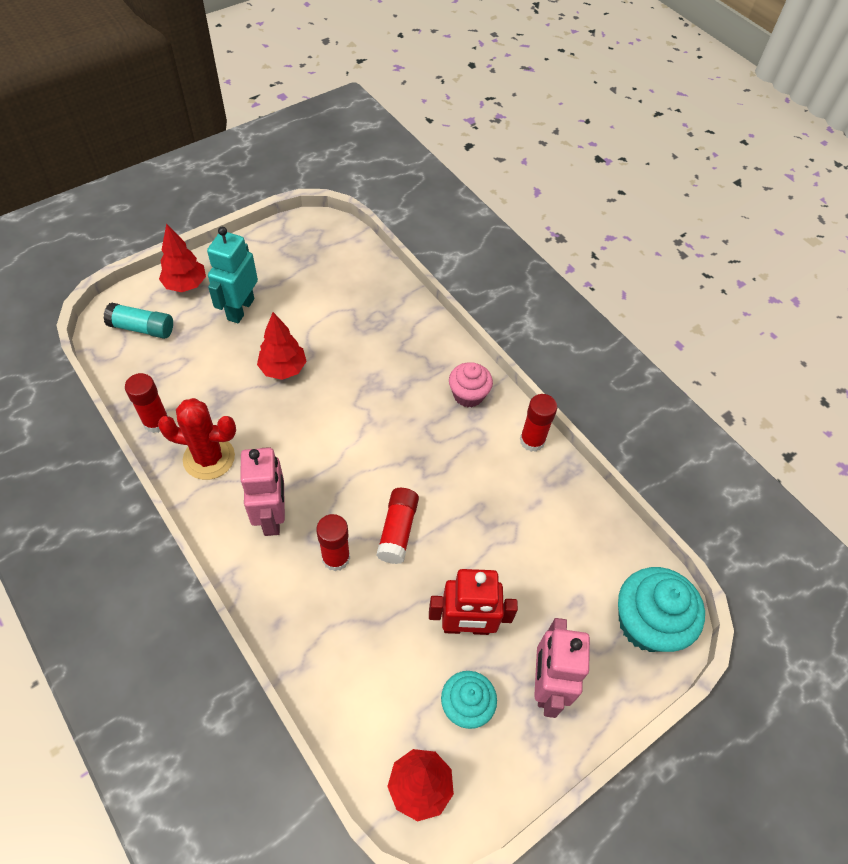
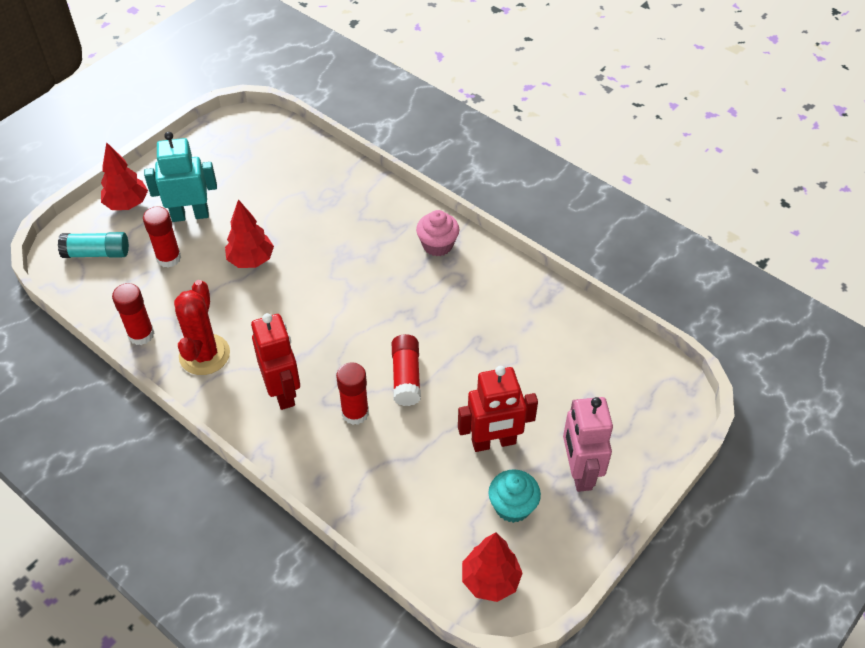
camera: 10 degrees left, 5 degrees down
red cactus [158,398,236,480] -> red cactus turned 75 degrees counterclockwise [174,280,230,375]
turquoise robot [207,227,258,323] -> turquoise robot turned 75 degrees clockwise [144,132,217,222]
pink robot [240,447,285,536] -> red robot [251,313,300,410]
red glue stick [520,394,557,452] -> red glue stick moved to [143,206,181,268]
turquoise cupcake [618,567,705,652] -> none

